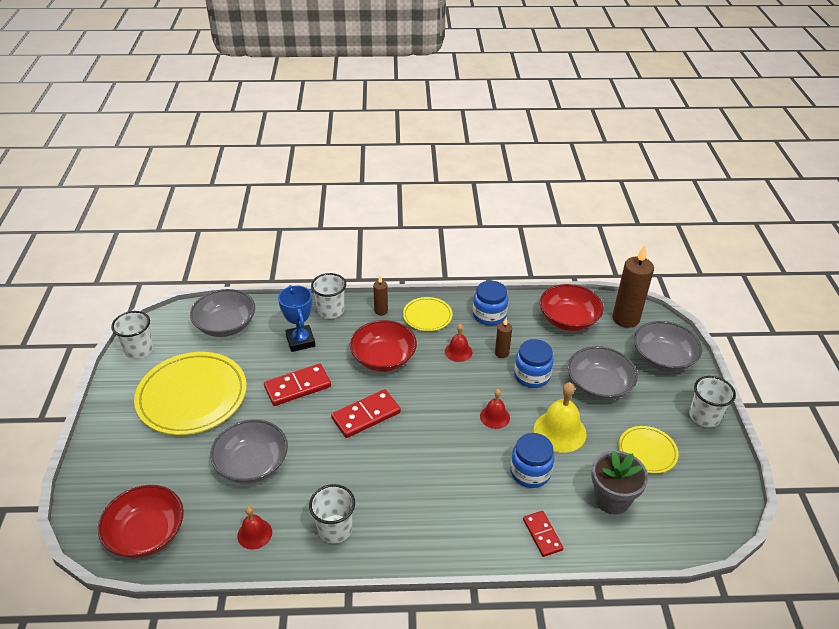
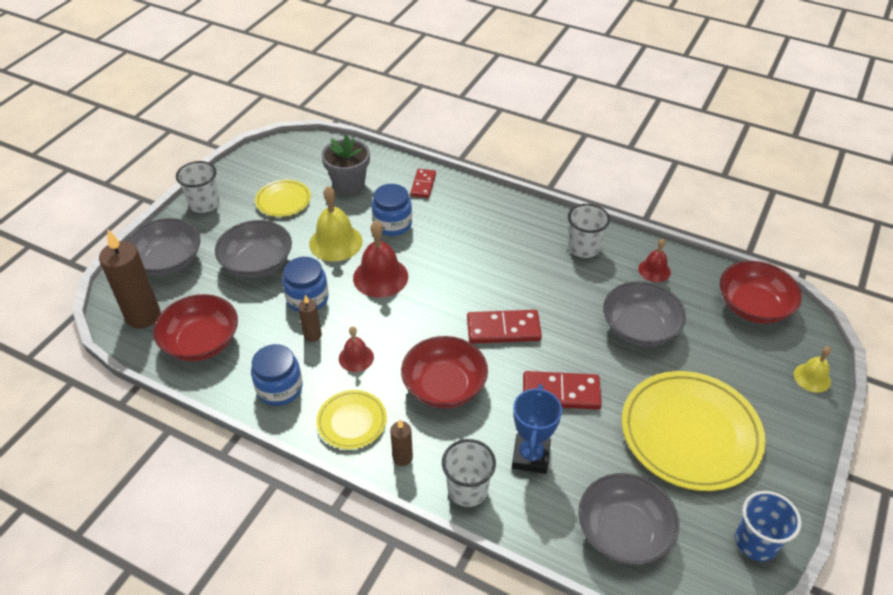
camera: 150 degrees left, 5 degrees up
white cup [111,311,154,359] -> blue cup [735,491,802,561]
red bell [480,389,510,429] -> red bell [353,221,408,298], size x1.71
none -> yellow bell [794,346,831,393]

